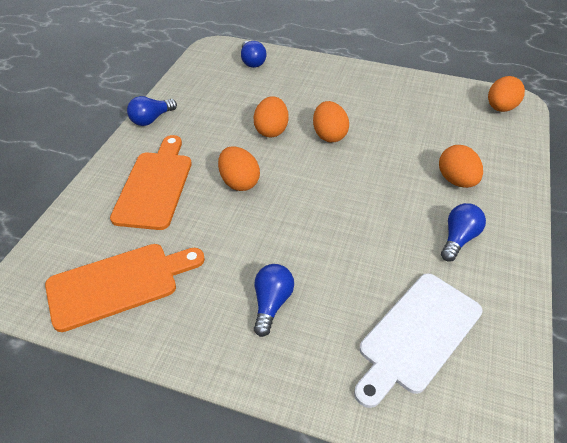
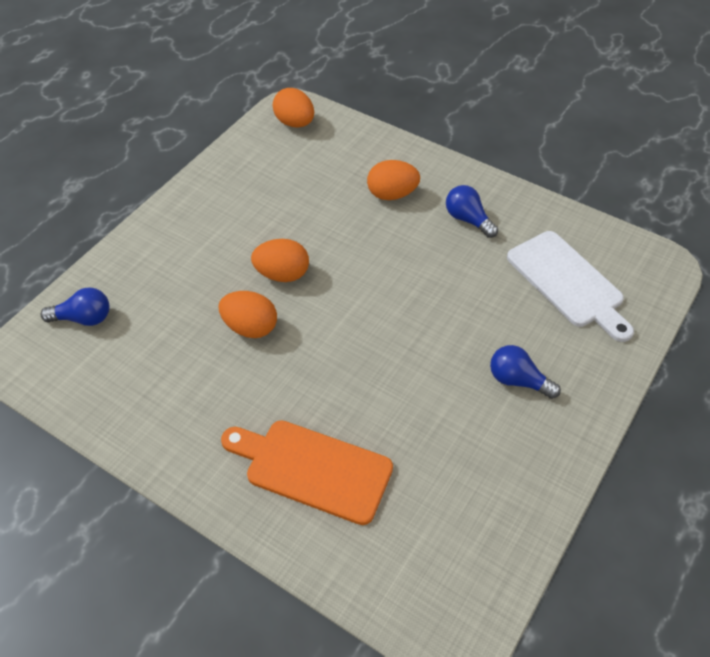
camera: 75 degrees left, 5 degrees up
orange cutting board [45,244,205,332] -> none
blue light bulb [127,96,177,126] -> none
orange egg [218,146,260,191] -> none

